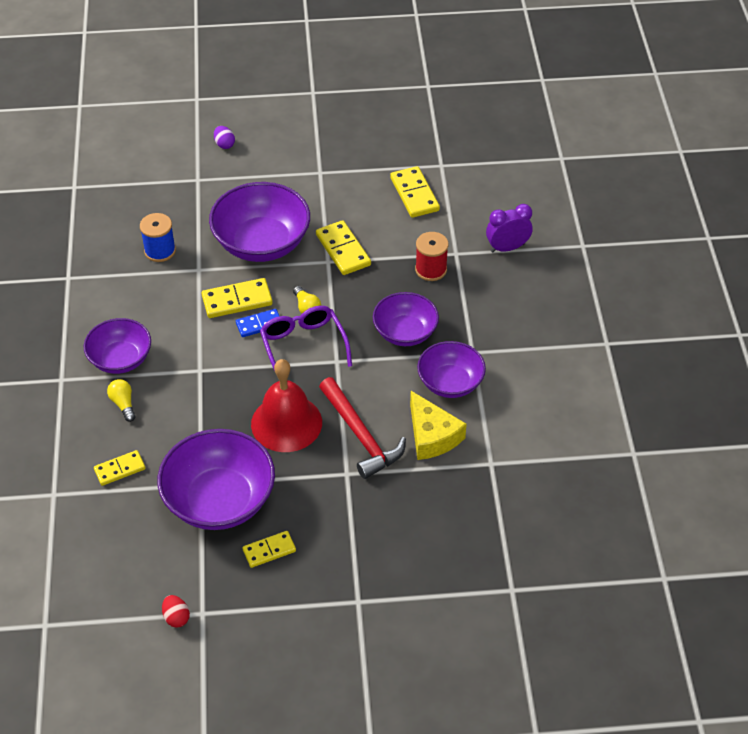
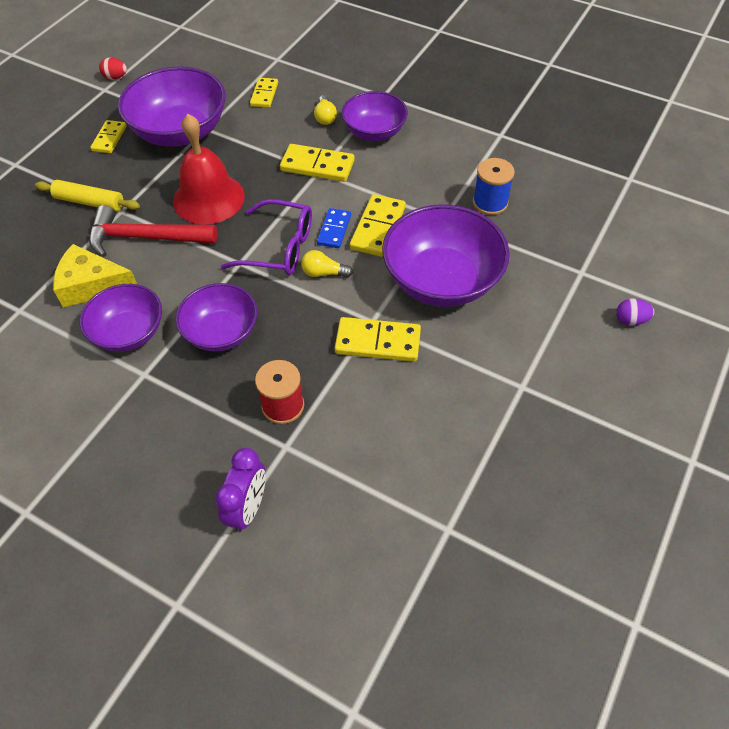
camera: 125 degrees right, 5 degrees up
yellow light bulb [107,379,136,422] -> yellow light bulb turned 75 degrees clockwise [314,95,337,125]
yellow domino [390,166,440,218] -> yellow domino moved to [280,144,355,182]
none -> yellow rolling pin [35,180,140,211]

